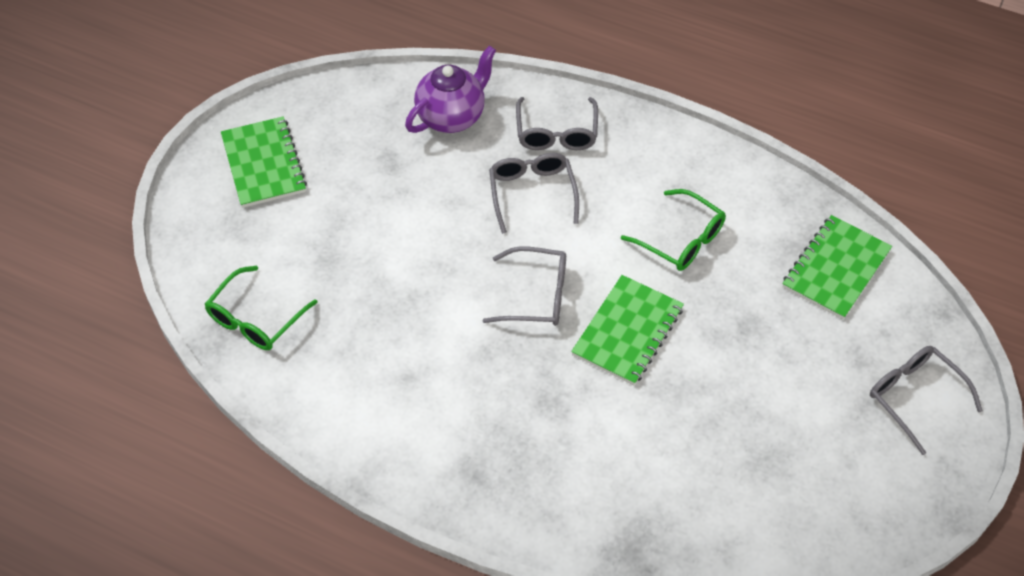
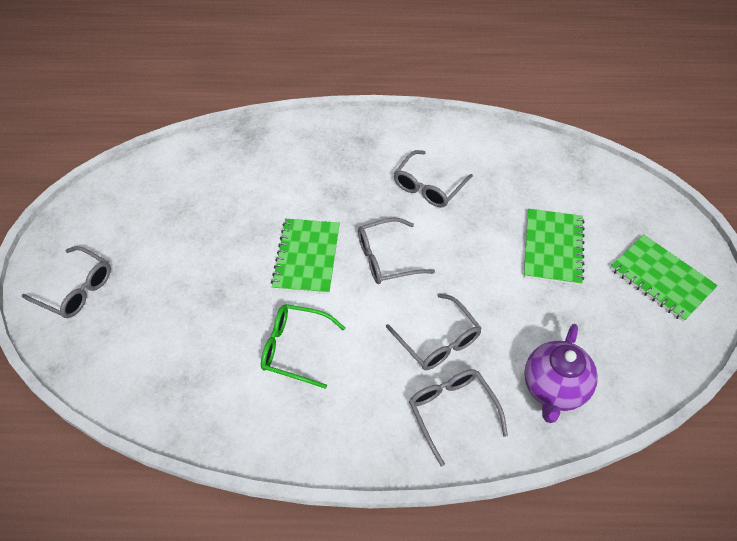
camera: 155 degrees right, 0 degrees up
green glasses [204,266,318,350] -> none
green notebook [782,215,892,319] -> green notebook moved to [524,209,585,286]
none -> grey glasses [394,150,473,207]

